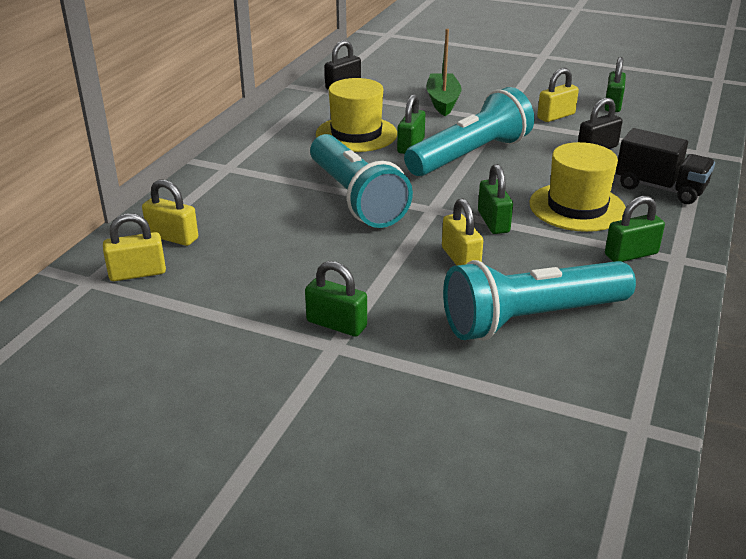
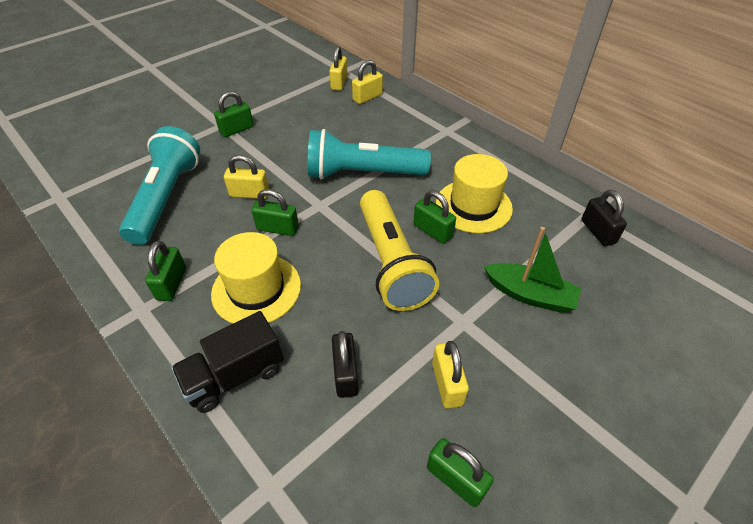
camera: 115 degrees right, 15 degrees up
turquoise flashlight [404,87,534,176] -> yellow flashlight [360,190,439,311]

